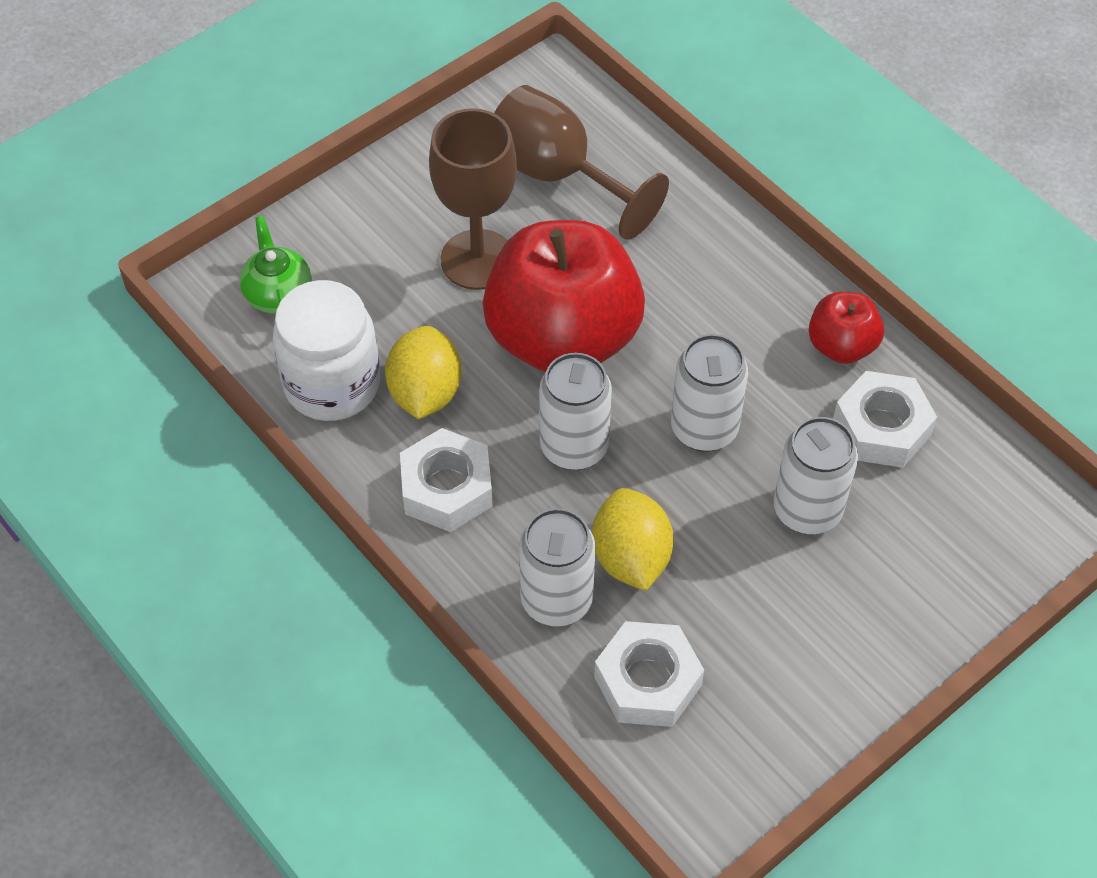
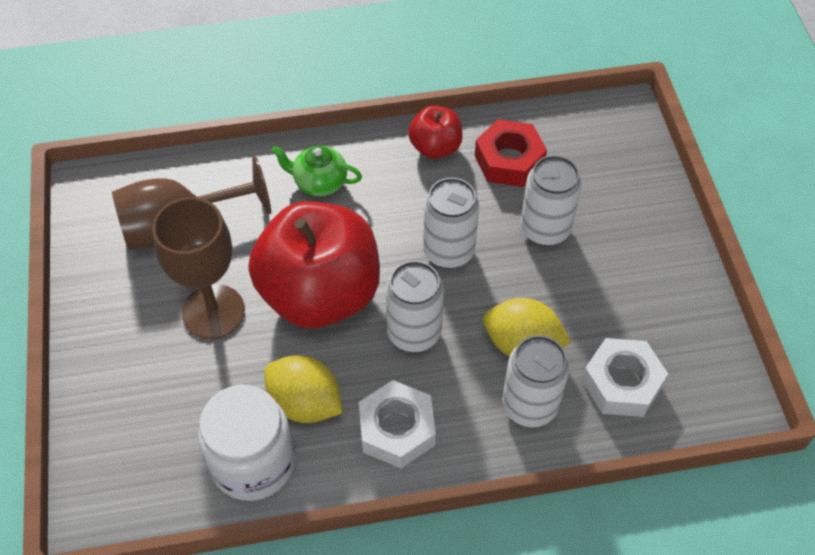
camera: 60 degrees left, 0 degrees up
green teapot [240,216,312,314] -> green teapot moved to [271,146,362,197]
white nut [833,371,937,468] -> red nut [475,119,547,187]

